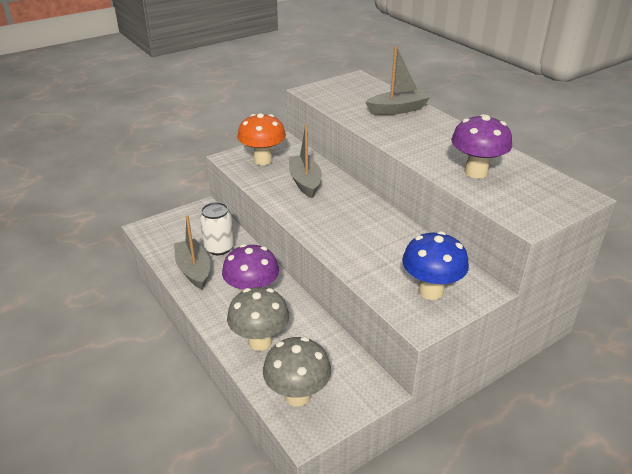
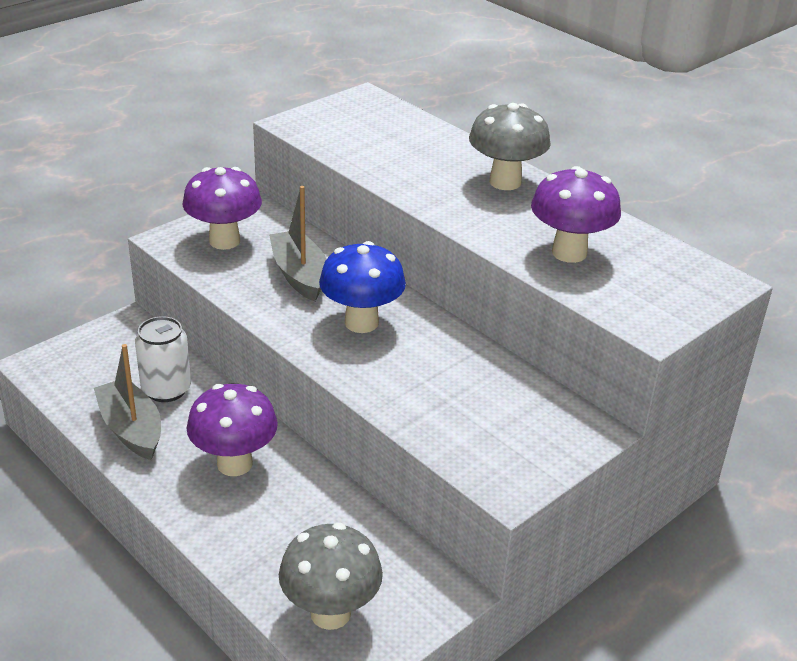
camera: 10 degrees left, 0 degrees up
grey mushroom [227,287,289,351] -> grey mushroom moved to [469,103,551,190]
orange mushroom [237,113,286,165] -> purple mushroom [182,167,262,250]
grey boat [365,46,430,115] -> none
blue mushroom [402,231,469,300] -> blue mushroom moved to [319,241,406,333]

